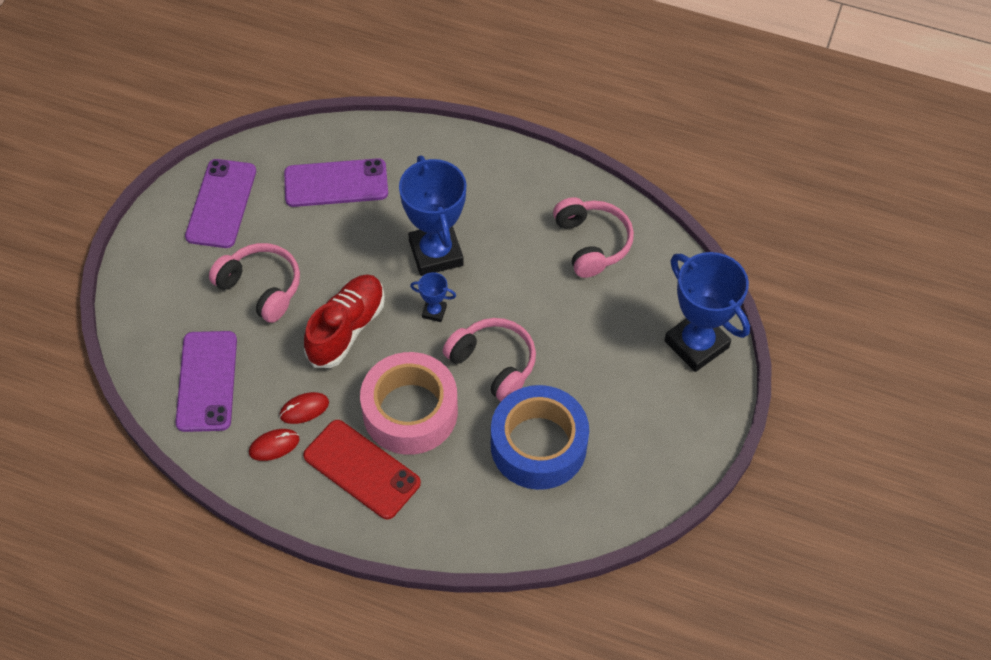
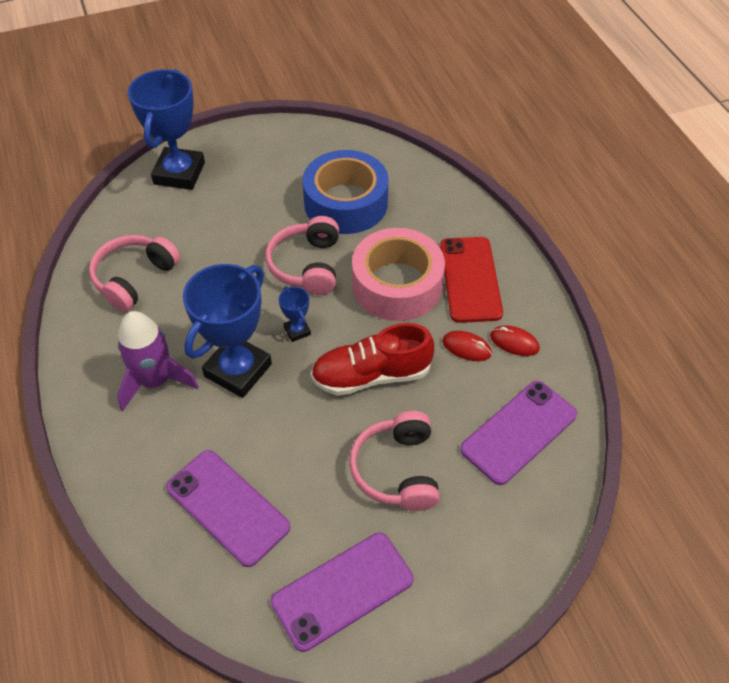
camera: 130 degrees left, 5 degrees down
none -> purple rocket [117,311,199,411]

